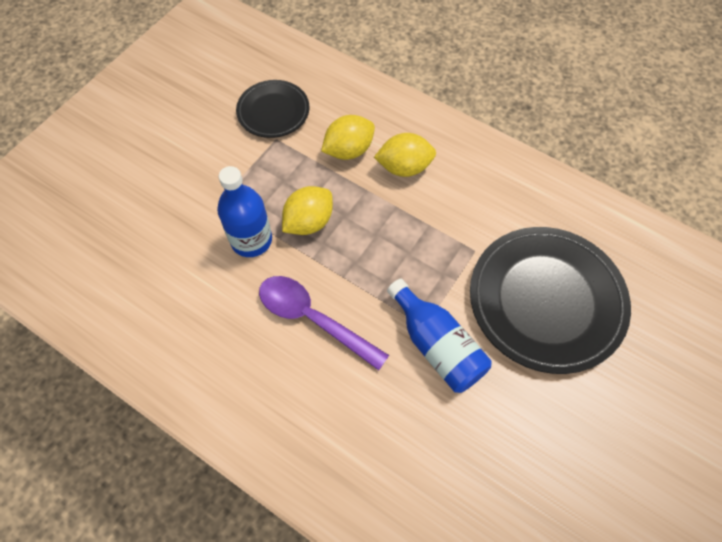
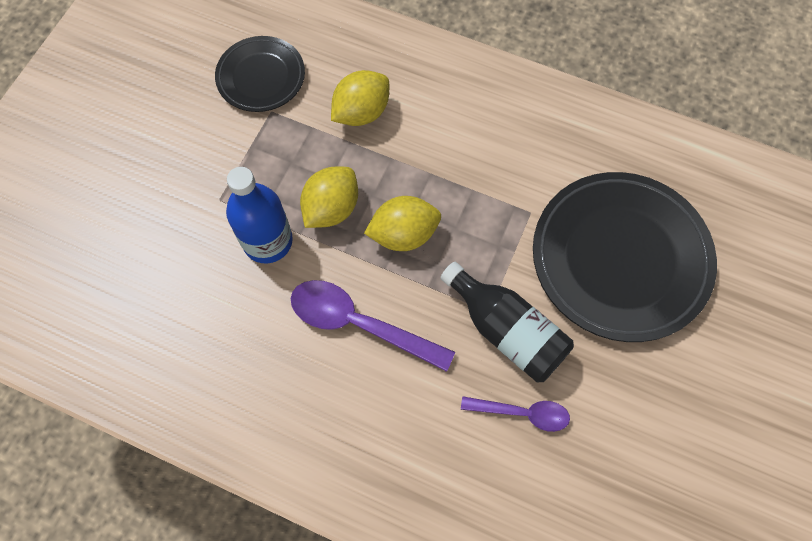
camera: 10 degrees left, 5 degrees up
yellow lemon [374,133,436,177] -> yellow lemon moved to [364,196,441,251]
blue bottle [387,279,492,393] -> black bottle [440,262,574,382]
none -> purple spoon [461,396,570,432]

